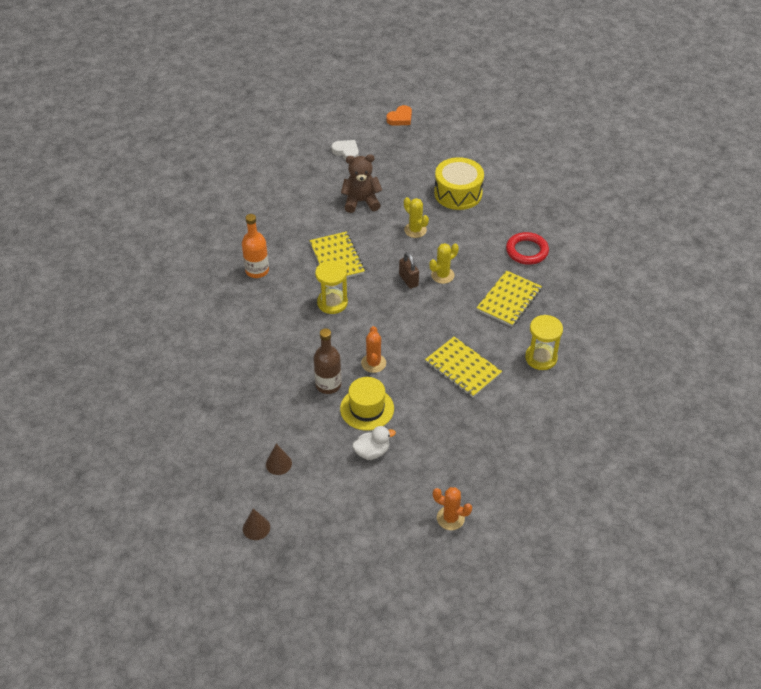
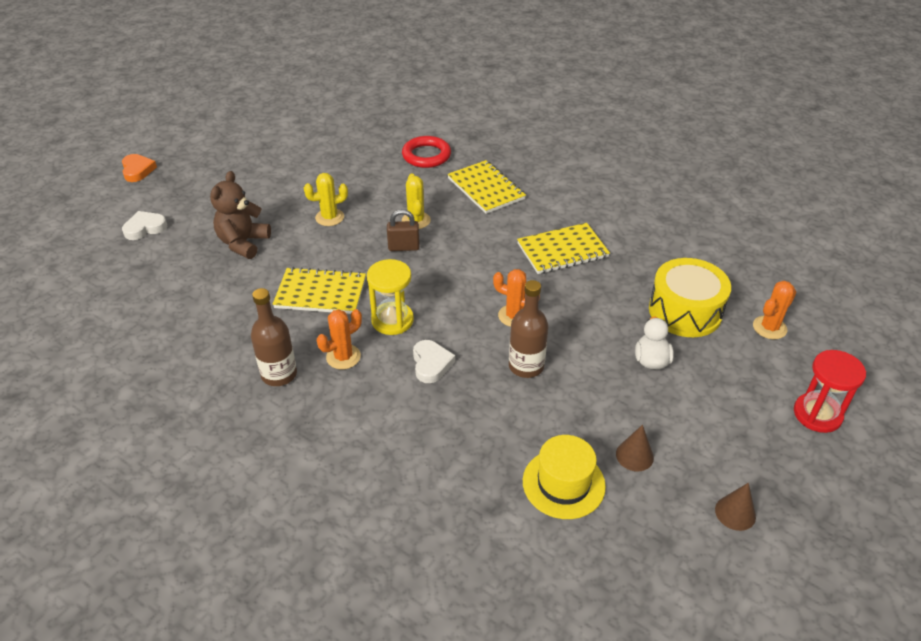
camera: 65 degrees left, 5 degrees down
orange bottle [242,214,269,278] -> brown bottle [251,288,297,386]
yellow hat [340,377,394,431] -> yellow hat moved to [523,435,606,519]
yellow drum [434,157,484,210] -> yellow drum moved to [649,258,731,337]
yellow hourglass [525,315,563,370] -> none
none -> orange cactus [317,309,362,369]
none -> white heart [413,340,455,383]
none -> red hourglass [794,350,866,433]

